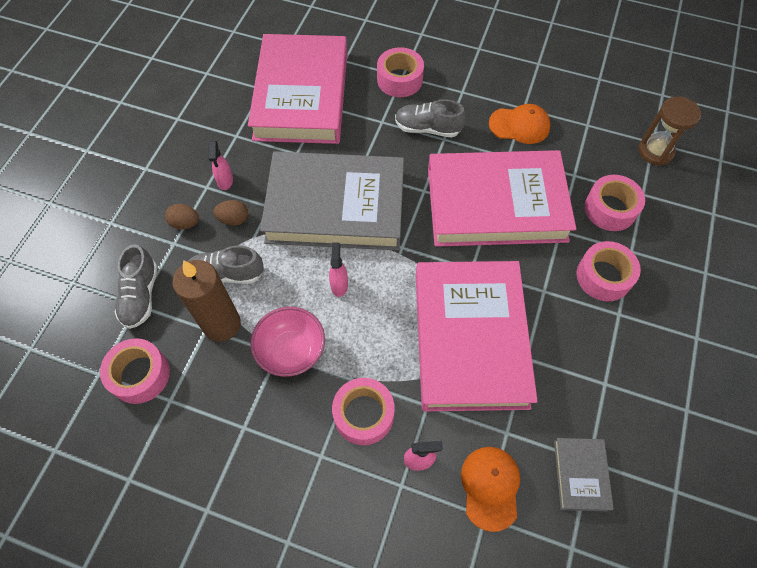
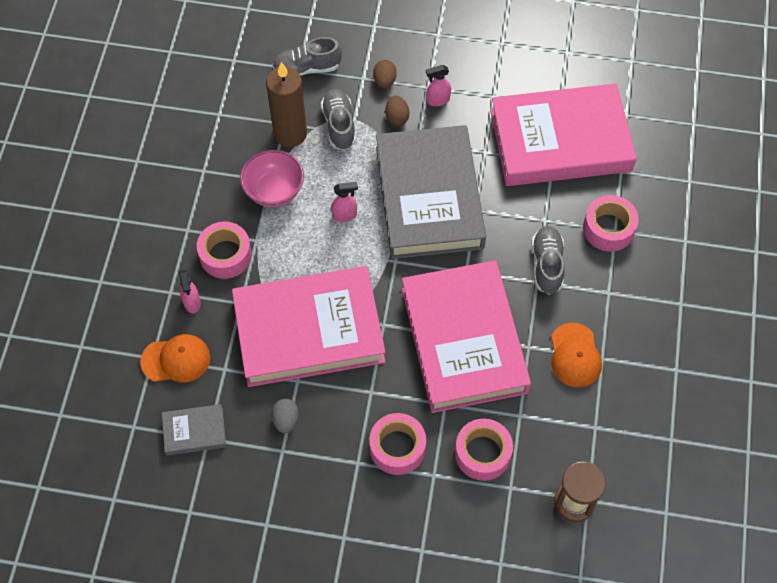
camera: 80 degrees right, 0 degrees up
pink tape [100,338,170,404] -> none
none -> grey egg [272,399,299,433]

